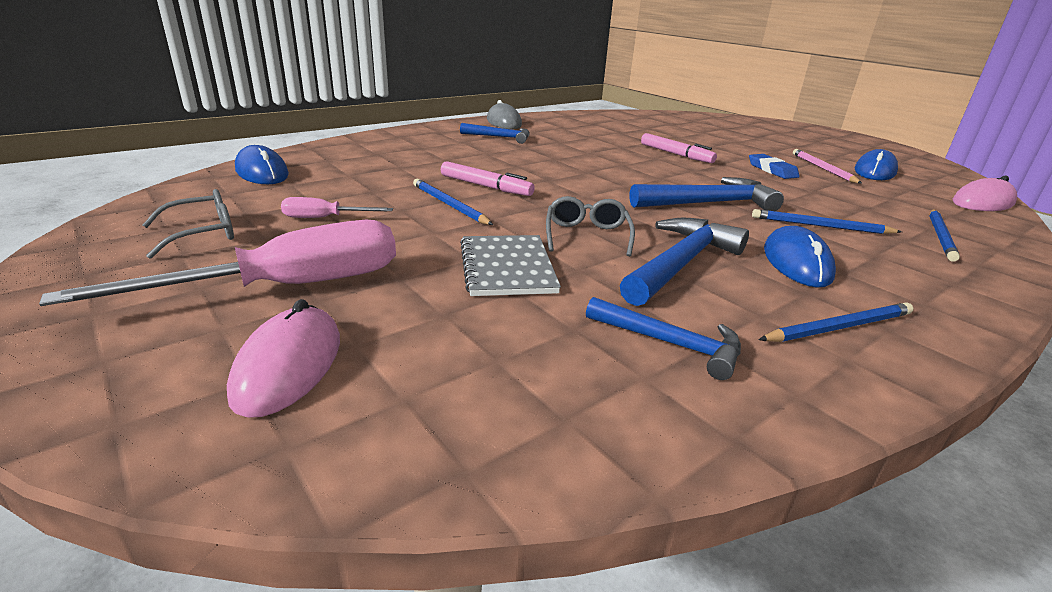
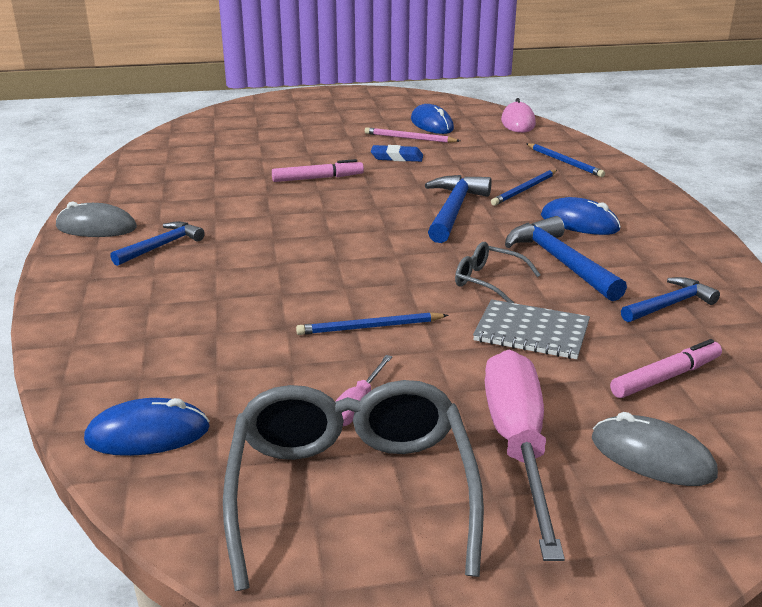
camera: 60 degrees left, 0 degrees up
grey glasses [142,189,234,259] -> grey glasses [223,380,484,591], size x2.13
pink mouse [227,299,340,418] -> grey mouse [592,412,718,486]
pink marker [441,161,535,196] -> pink marker moved to [610,339,722,398]
blue pencil [758,302,913,342] -> none

